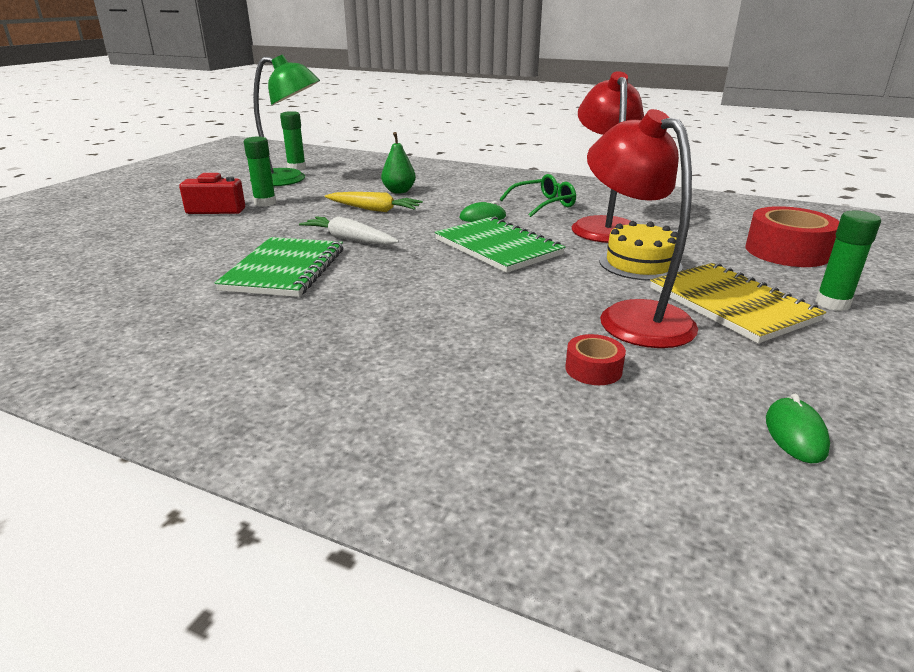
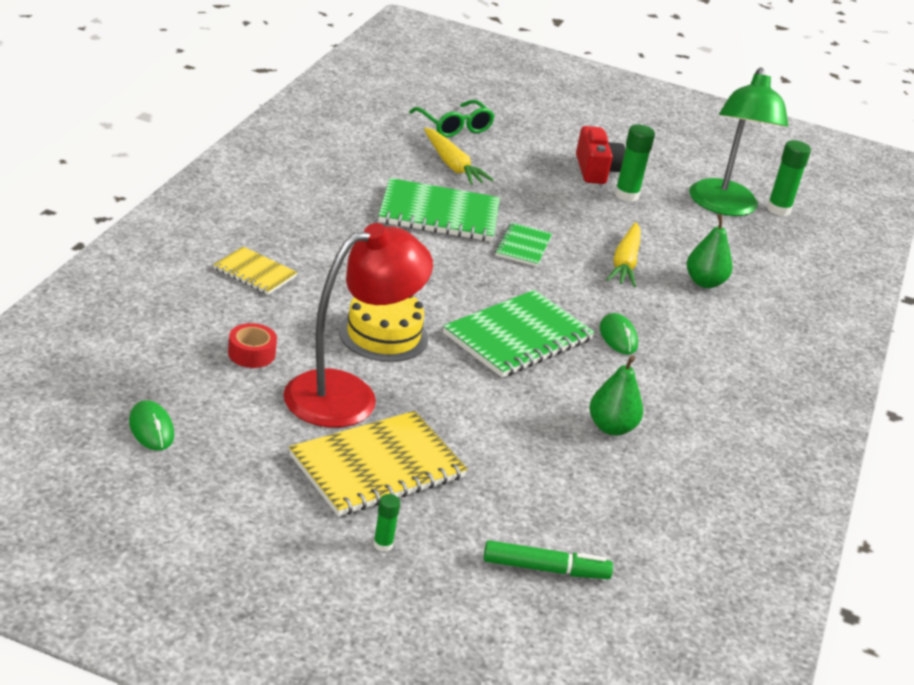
camera: 80 degrees right, 5 degrees up
white carrot [299,216,399,245] -> green notebook [495,222,552,267]
green glasses [500,174,576,217] -> green glasses moved to [409,100,495,137]
red lamp [572,71,644,243] -> green pear [589,355,643,436]
yellow cake [599,221,682,281] -> yellow cake moved to [339,295,428,362]
red tape [745,206,840,267] -> green marker [483,540,613,579]
green mouse [766,394,830,463] -> green mouse turned 60 degrees clockwise [129,400,174,451]
green glue stick [815,210,881,311] -> green glue stick [373,494,400,552], size x0.55
none -> yellow notebook [213,247,298,295]
none -> yellow carrot [424,127,494,185]

